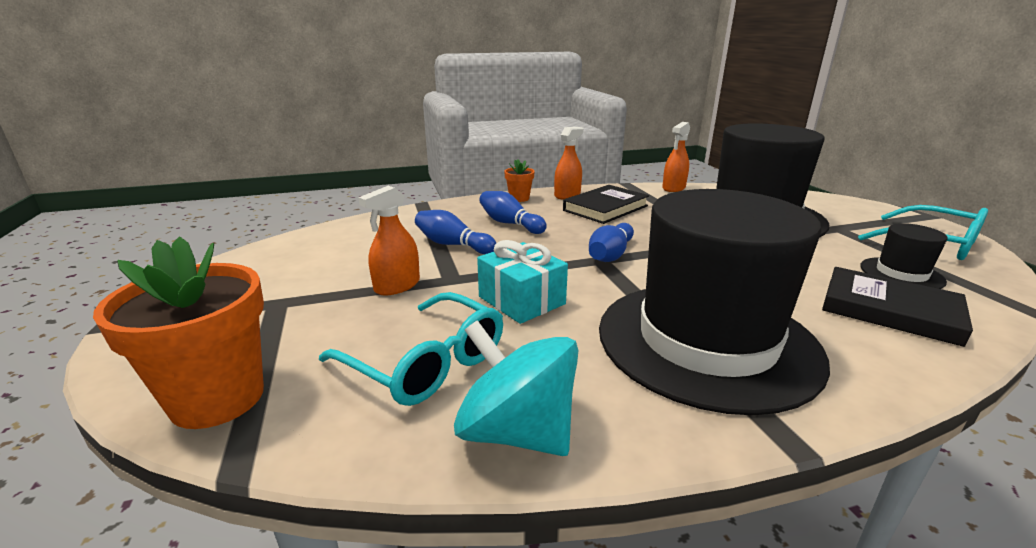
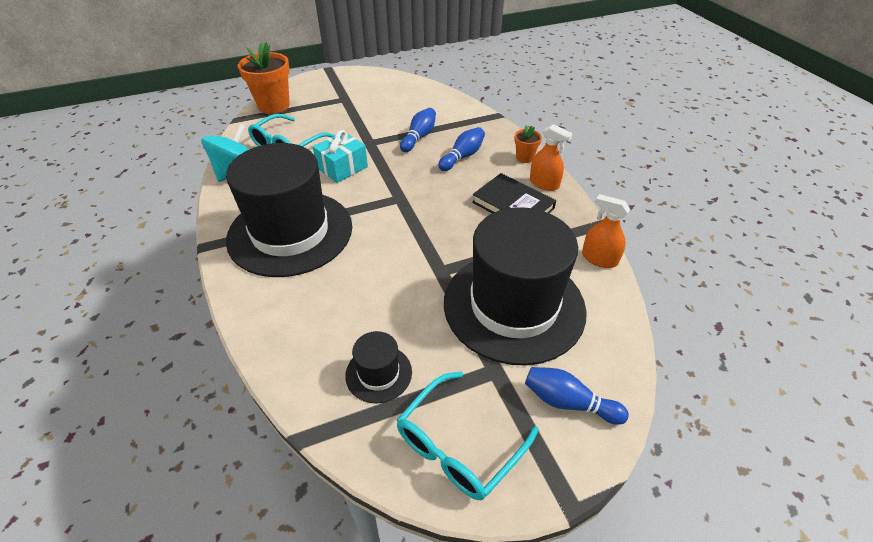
camera: 85 degrees right, 20 degrees up
orange spray bottle [358,186,420,295] -> none
blue bowling pin [589,223,634,262] -> blue bowling pin moved to [525,367,629,425]
black book [822,267,973,347] -> none

